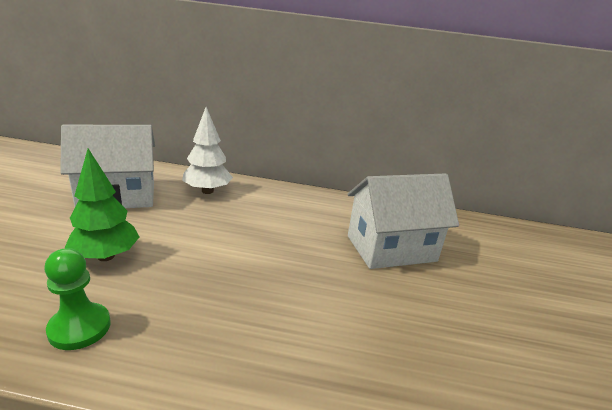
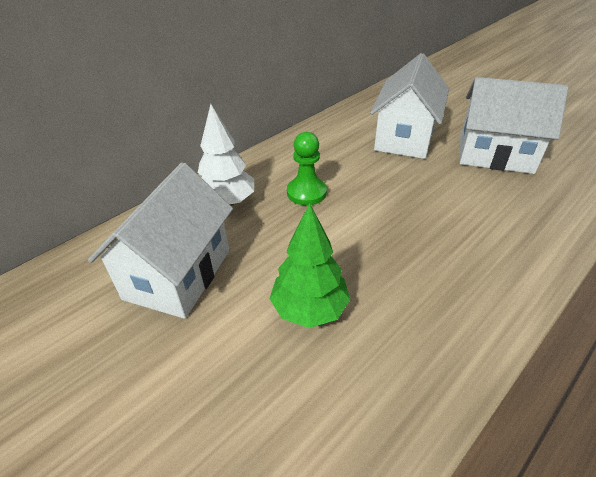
camera: 50 degrees left, 15 degrees up
green pawn [44,248,111,350] -> green pawn moved to [287,132,327,205]
none -> white house [460,77,569,174]

